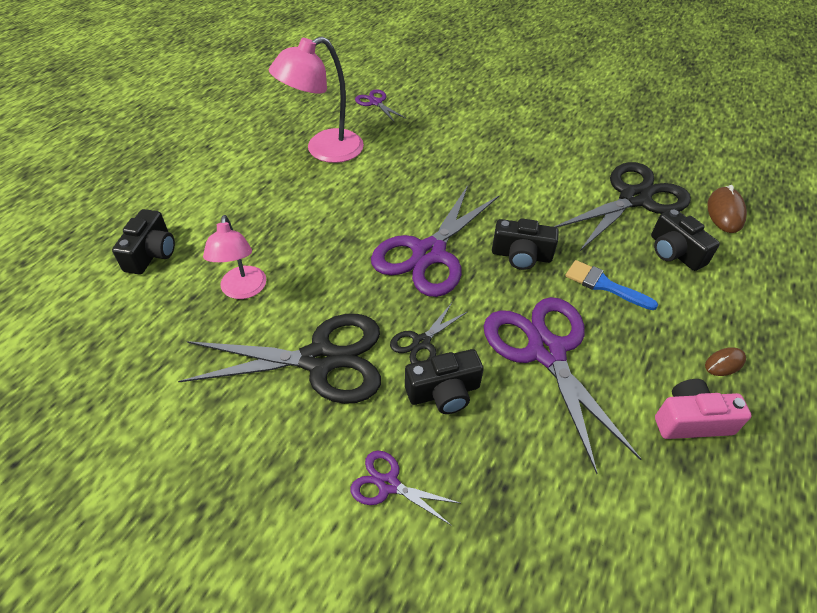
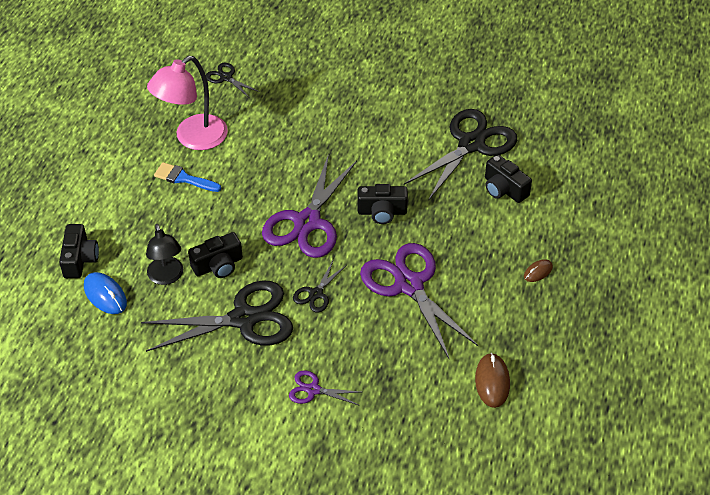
camera: 10 degrees left, 0 degrees up
pink lamp [203,215,266,299] -> black lamp [146,224,183,285]
purple scissors [355,89,405,123] -> black scissors [206,63,259,97]
black camera [405,349,484,414] -> black camera moved to [188,232,243,278]
blue brush [565,260,658,310] -> blue brush moved to [154,162,221,192]
pink camera [655,379,752,439] -> none
brown mouse [707,185,747,233] -> brown mouse moved to [475,353,510,408]
none -> blue mouse [84,272,127,314]

